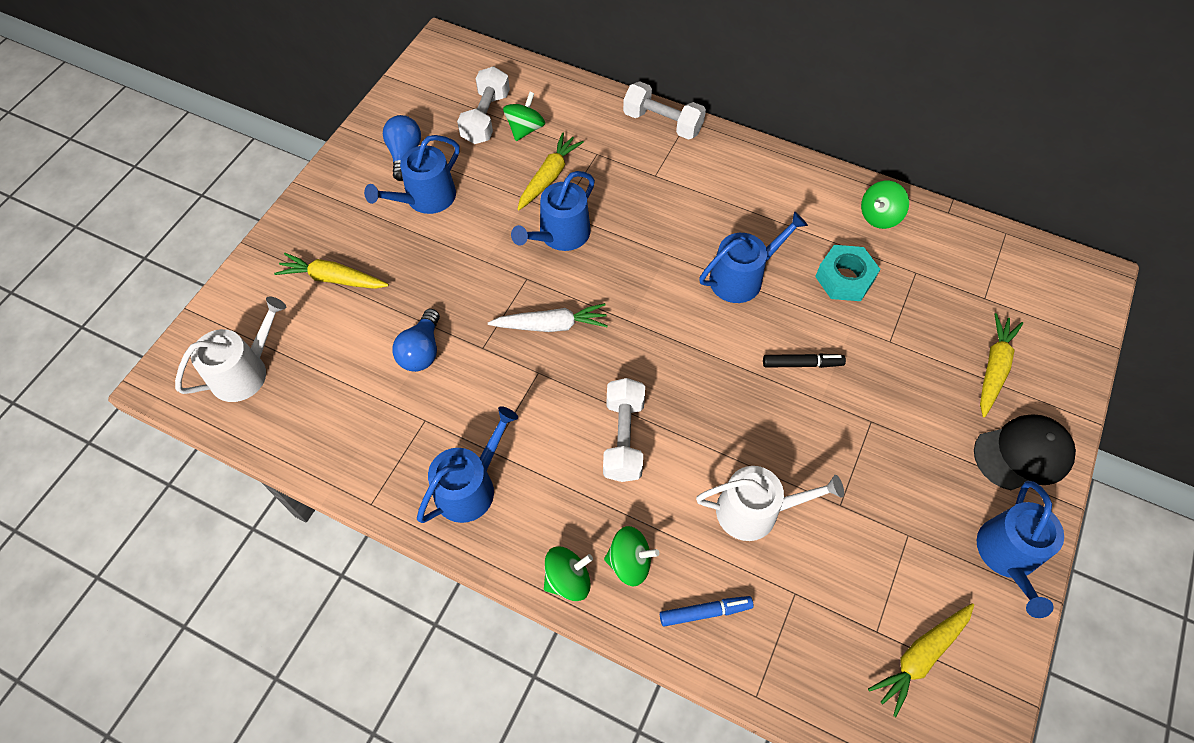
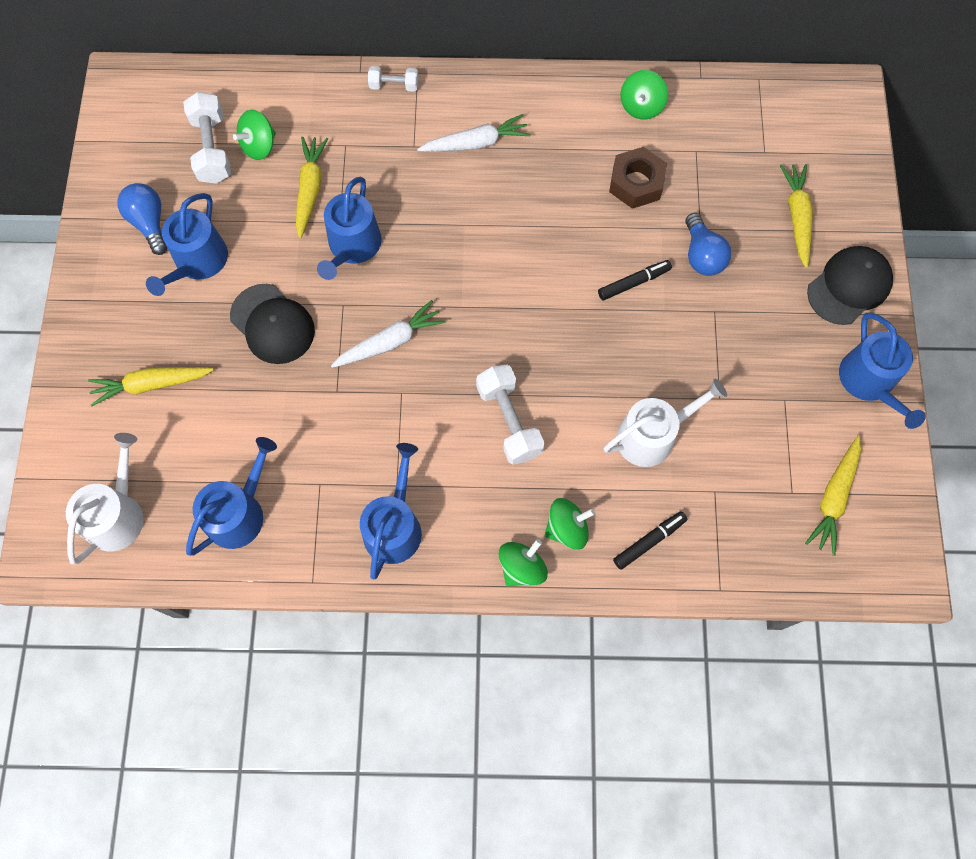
camera: 25 degrees left, 10 degrees up
blue light bulb [392,309,440,372] -> blue light bulb moved to [685,213,731,276]
green spinning top [503,92,545,141] -> green spinning top turned 135 degrees counterclockwise [233,110,276,160]
white dumbbell [623,81,706,140] -> white dumbbell [368,66,418,92], size x0.58
blue marker [660,596,754,627] -> black marker [613,511,687,570]
blue watering can [699,211,808,303] -> blue watering can moved to [186,437,277,556]
turquoise nut [815,245,880,301] -> brown nut [609,147,667,209]
none -> black cap [230,284,315,364]
none -> white carrot [417,114,530,152]

